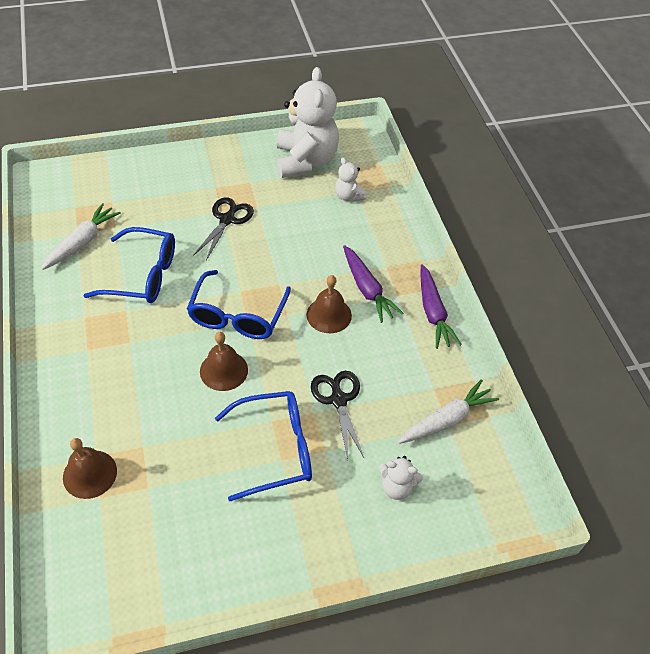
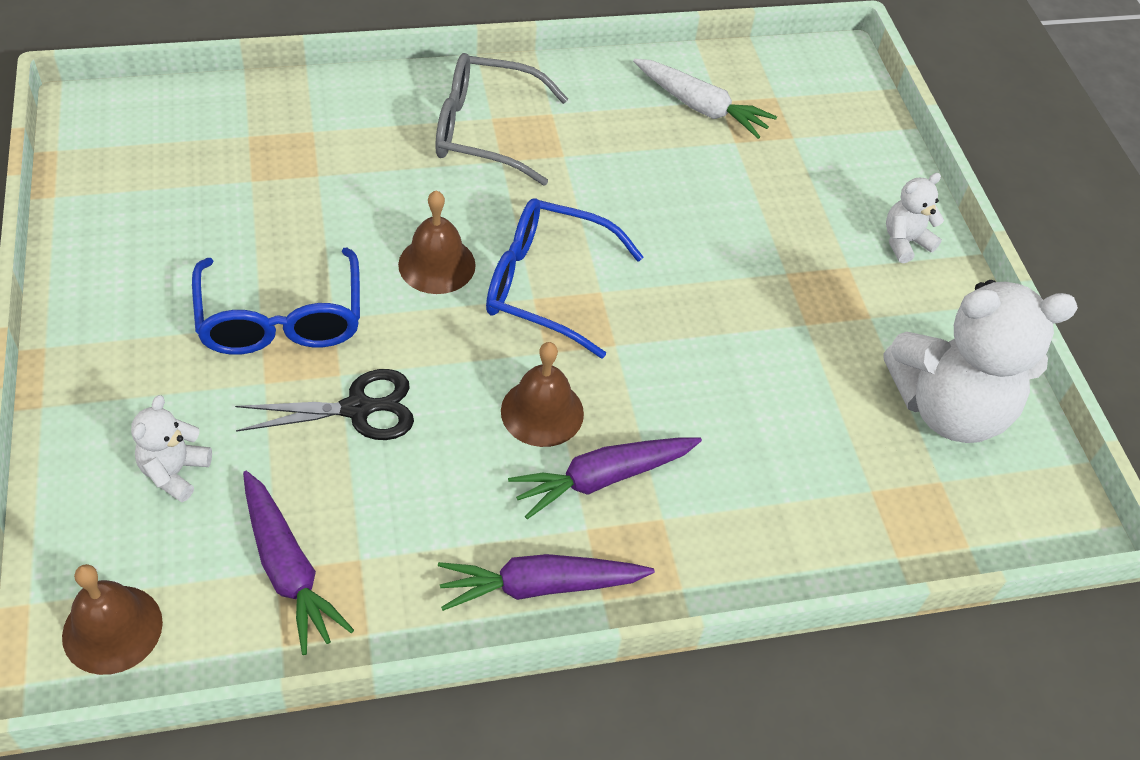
camera: 90 degrees right, 0 degrees up
brown bell [63,438,117,499] -> brown bell moved to [62,564,163,675]
blue glasses [84,227,175,303] -> none
black scissors [193,197,254,260] -> none
white teddy bear [335,158,367,202] -> white teddy bear moved to [886,173,944,263]
white carrot [398,380,499,444] -> purple carrot [243,471,354,655]
none -> grey glasses [435,53,568,186]

